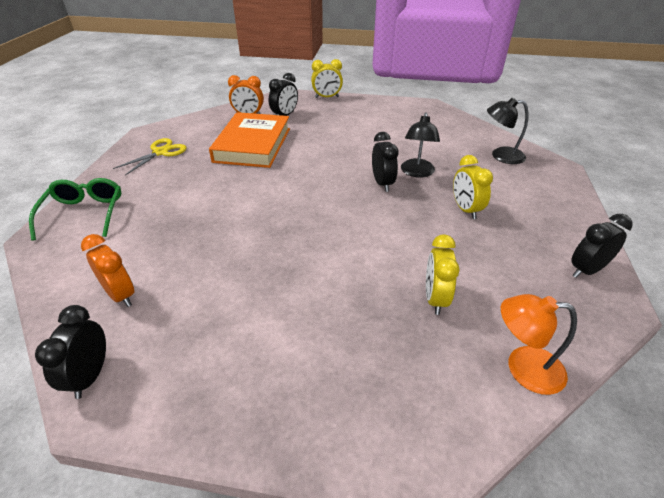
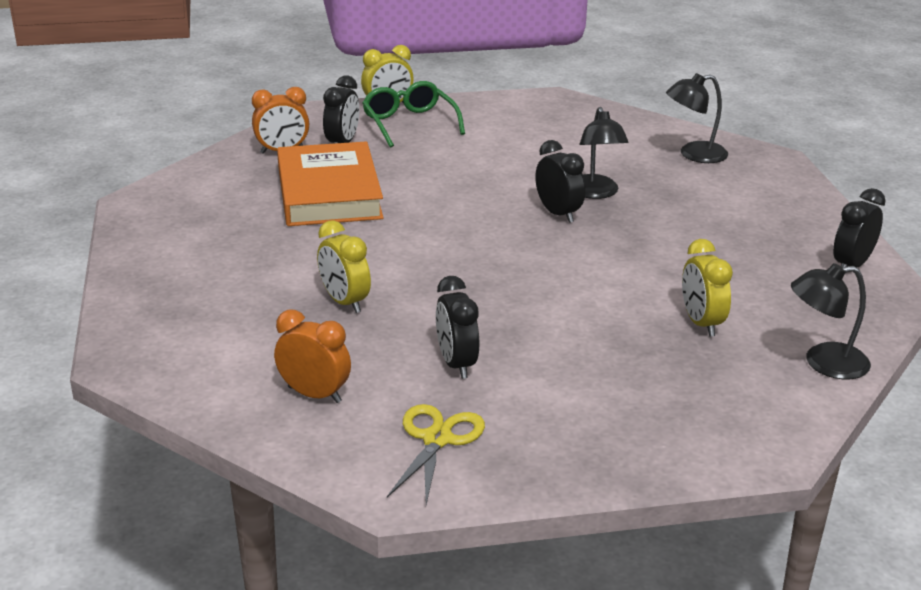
camera: 20 degrees left, 10 degrees down
green glasses [29,178,122,241] -> green glasses moved to [362,81,465,148]
black clock [35,305,106,399] -> black clock moved to [436,276,479,379]
yellow scissors [113,138,187,176] -> yellow scissors moved to [387,404,485,505]
yellow clock [453,155,493,219] -> yellow clock moved to [317,220,371,313]
orange lamp [501,294,577,395] -> black lamp [791,263,871,379]

